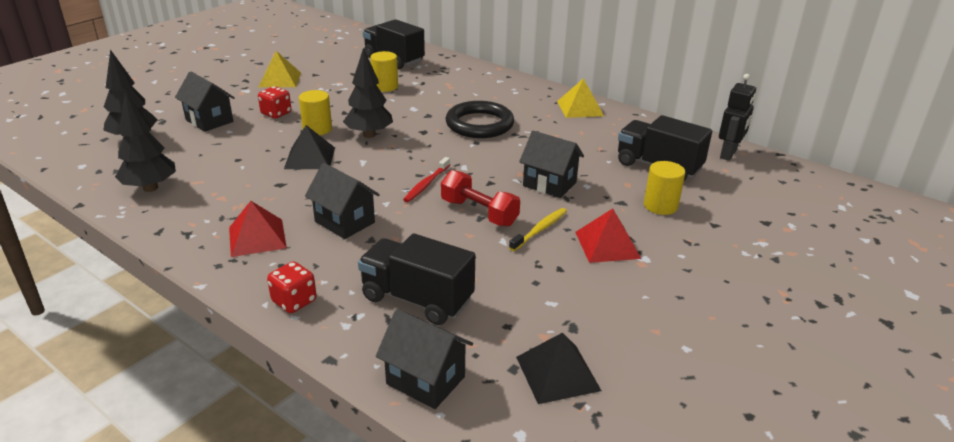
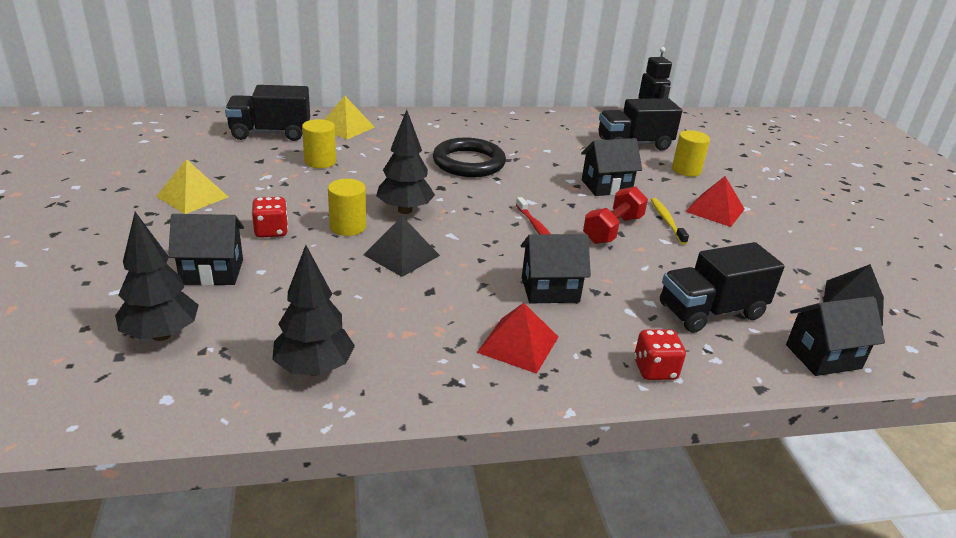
camera: 50 degrees left, 0 degrees up
red dumbbell [441,170,520,226] -> red dumbbell turned 45 degrees counterclockwise [583,186,648,244]
yellow pyramid [557,78,604,118] -> yellow pyramid moved to [324,96,375,139]

